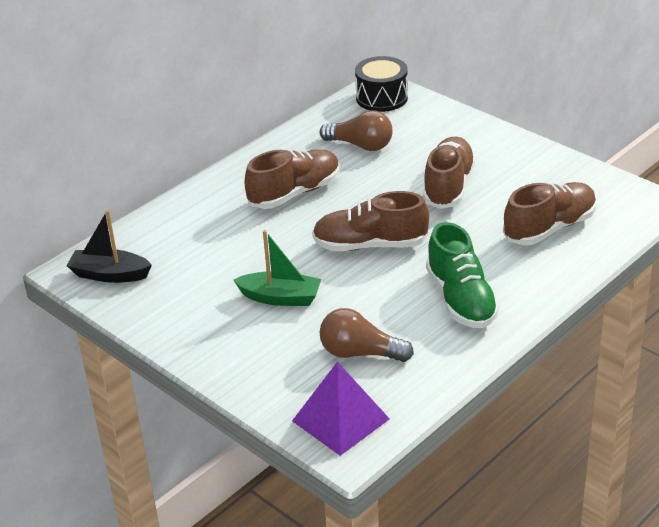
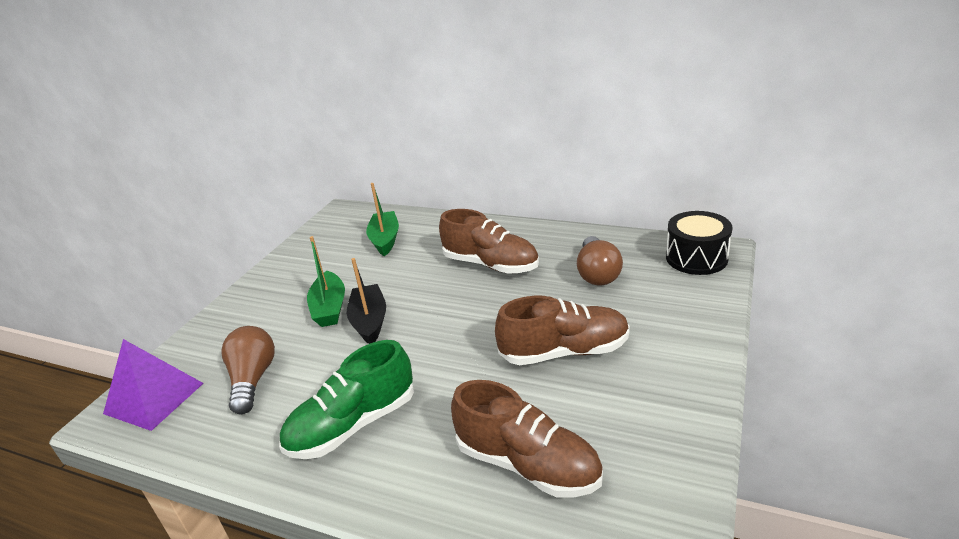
camera: 70 degrees right, 5 degrees down
black boat [67,210,152,283] -> black boat moved to [347,258,386,344]
brown shoe [312,191,429,251] -> none
none -> green boat [366,183,399,256]

